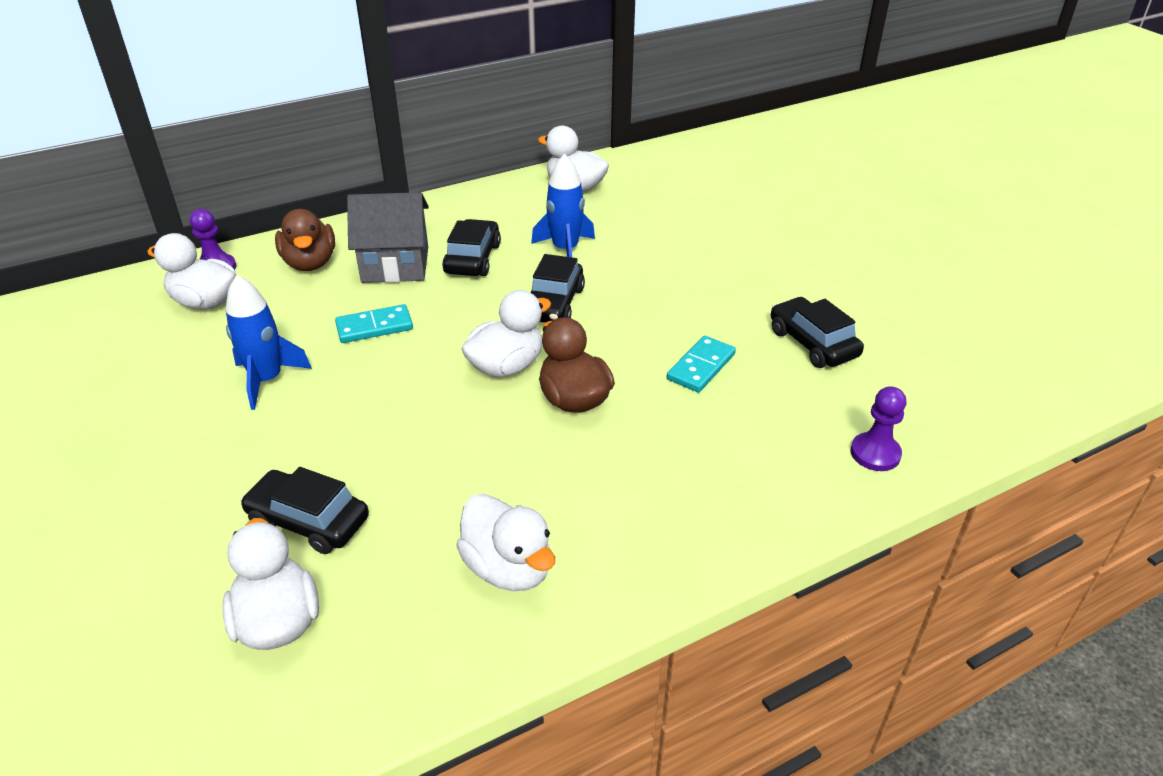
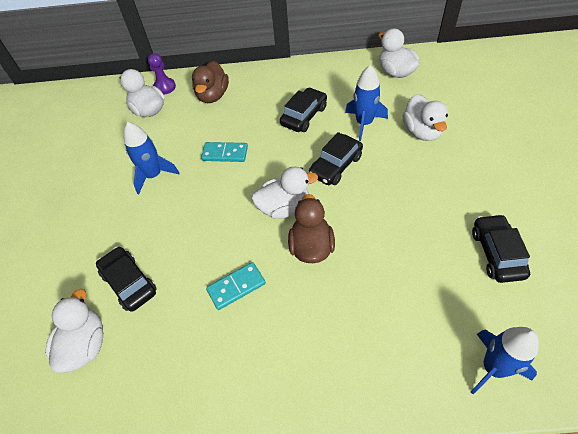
camera: 30 degrees right, 15 degrees up
grey house [347,192,429,283] -> none
white duck [456,494,555,591] -> white duck moved to [402,94,448,141]
turquoise domino [667,336,736,392] -> turquoise domino moved to [206,262,266,310]
purple pawn [850,386,907,471] -> blue rocket [471,327,539,394]

